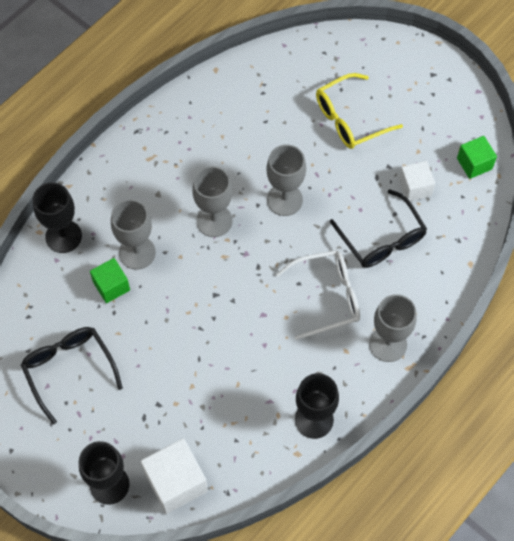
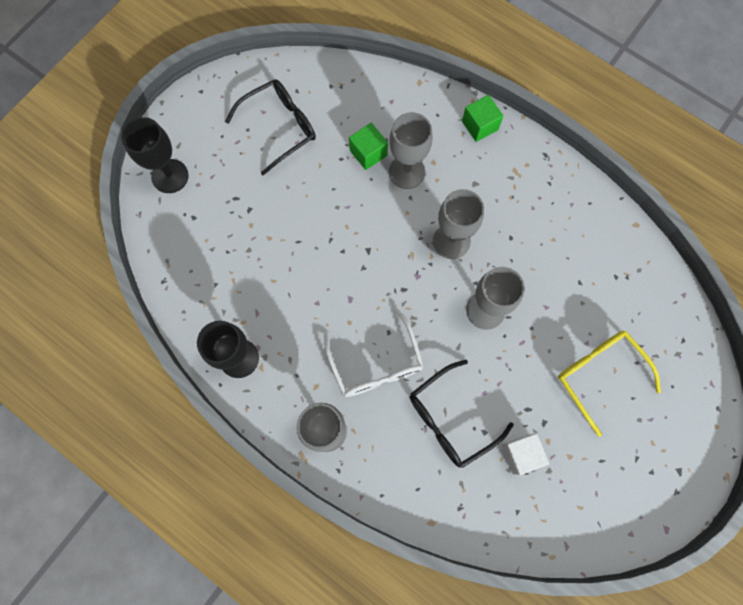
camera: 85 degrees right, 10 degrees up
black goblet [33,182,82,253] -> none
white cube [140,438,208,514] -> none
green cube [457,136,497,179] -> green cube moved to [462,95,504,142]

